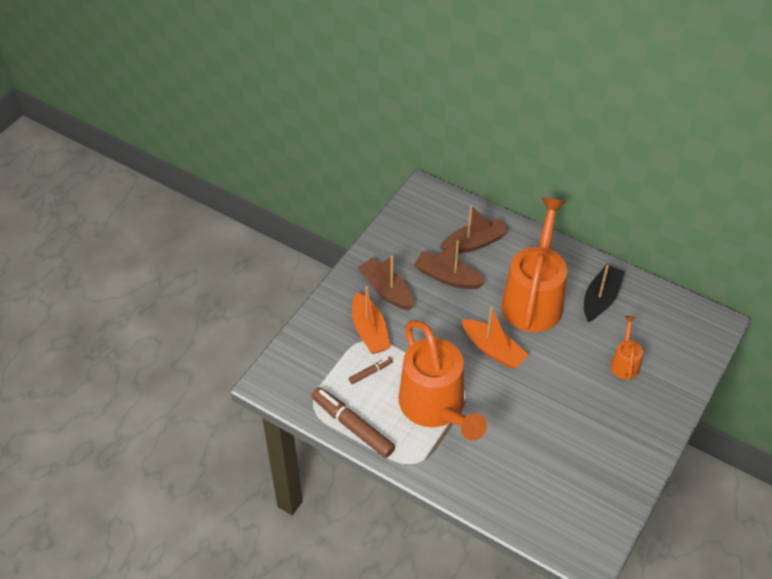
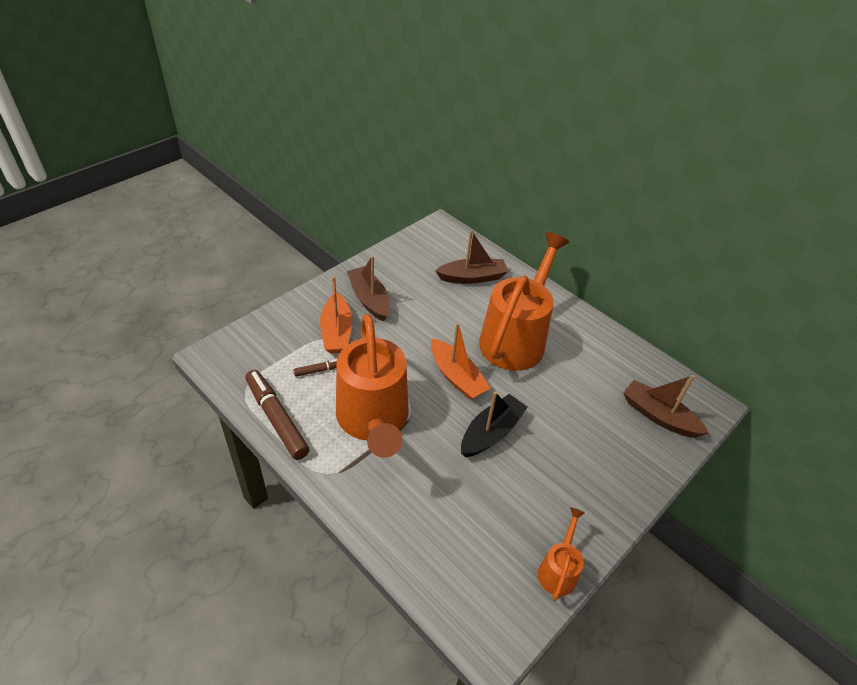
camera: 10 degrees right, 5 degrees down
brown boat [414,240,485,289] -> brown boat moved to [624,375,709,438]
black boat [584,264,625,322] -> black boat moved to [461,392,528,457]
orange watering can [611,316,643,380] -> orange watering can moved to [538,507,585,601]

